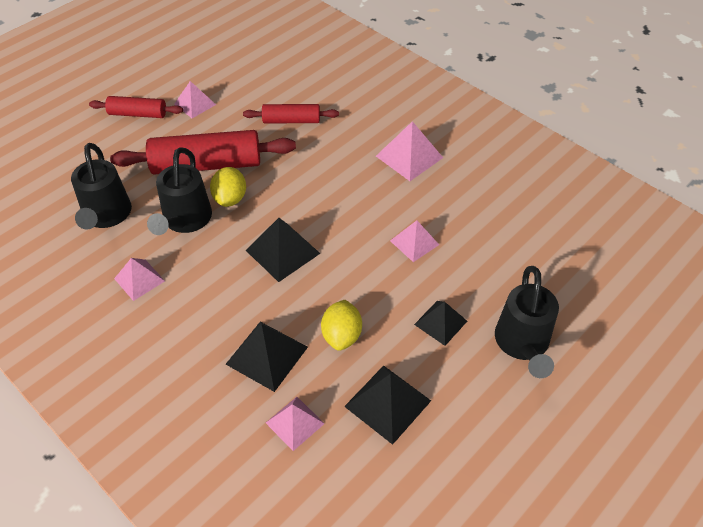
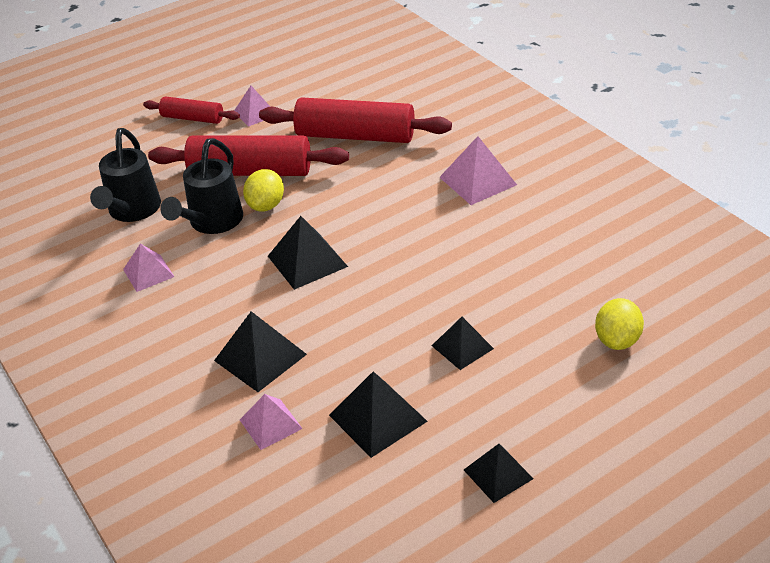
camera: 15 degrees right, 10 degrees down
red rolling pin [243,104,339,123] -> red rolling pin [259,97,452,143], size x1.80
yellow lemon [321,300,362,351] -> yellow lemon moved to [595,298,644,350]
pink pyramid [390,220,439,262] -> none
black watering can [495,266,559,378] -> none
none -> black pyramid [464,444,534,503]

